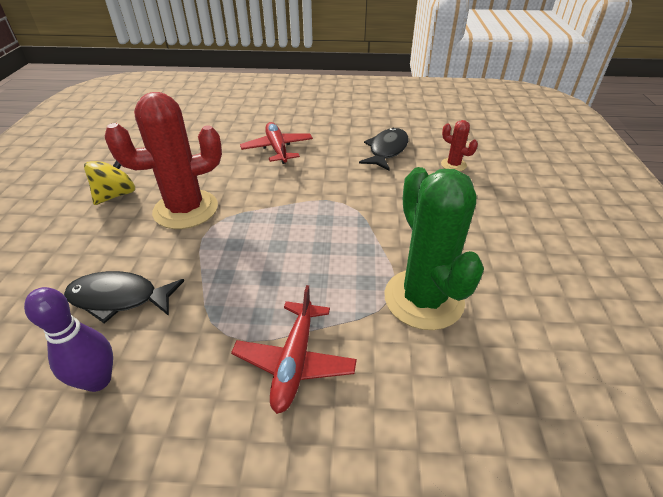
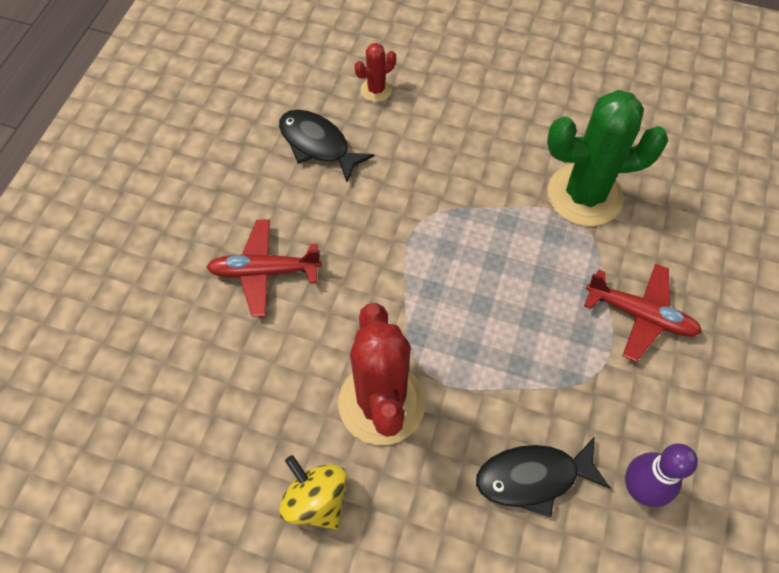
camera: 75 degrees left, 20 degrees up
black fish [64,271,184,323] -> black fish turned 60 degrees clockwise [476,436,610,517]

